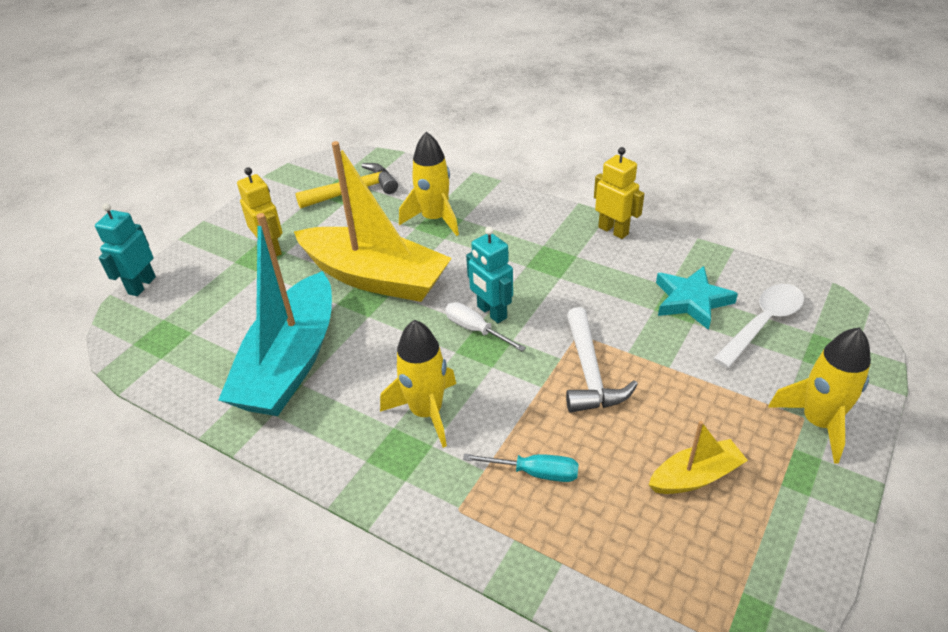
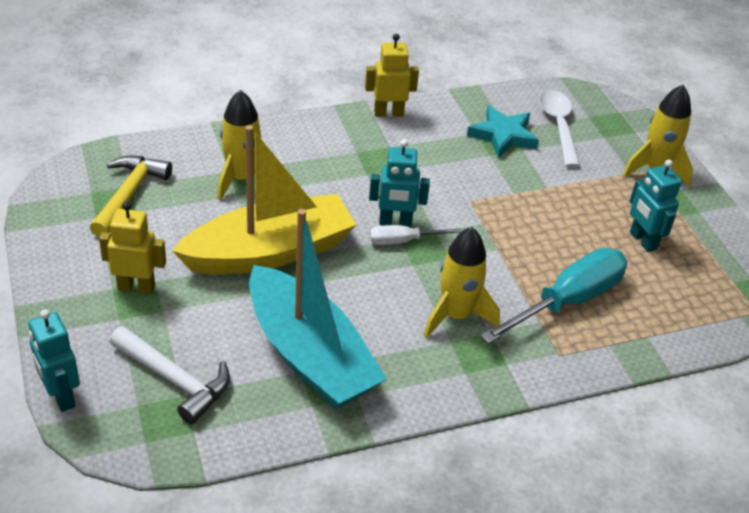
camera: 55 degrees left, 0 degrees up
turquoise screwdriver [463,454,579,482] -> turquoise screwdriver [480,248,627,344], size x1.94
white hammer [566,307,638,413] -> white hammer moved to [110,326,230,424]
yellow boat [648,421,748,494] -> turquoise robot [630,160,682,252]

